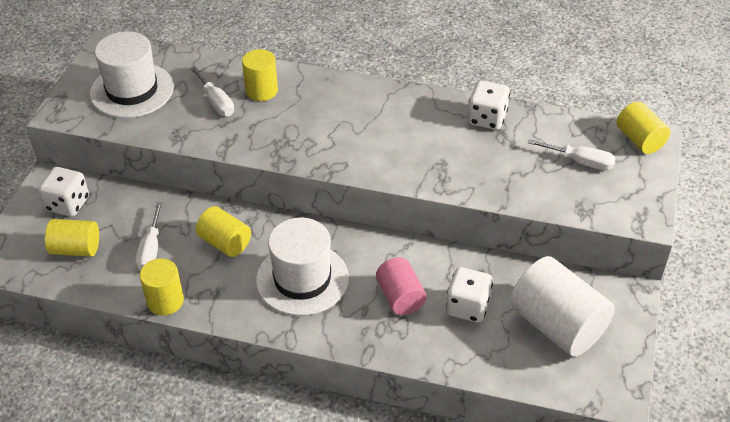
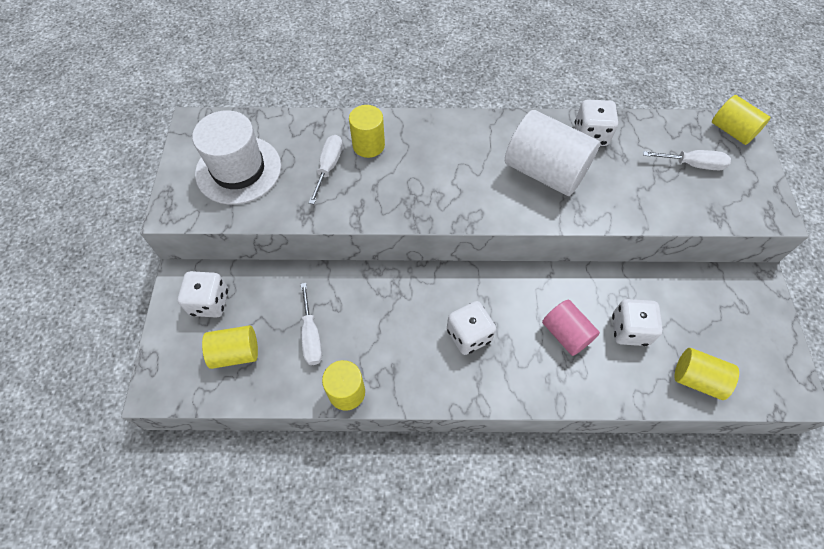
camera: 15 degrees left, 15 degrees up
white screwdriver [190,66,234,116] -> white screwdriver turned 120 degrees counterclockwise [309,135,343,204]
yellow cylinder [196,206,251,257] -> yellow cylinder moved to [675,348,739,400]
white hat [256,217,349,316] -> white dice [447,301,496,355]
white cylinder [510,256,615,357] -> white cylinder moved to [505,110,600,196]

